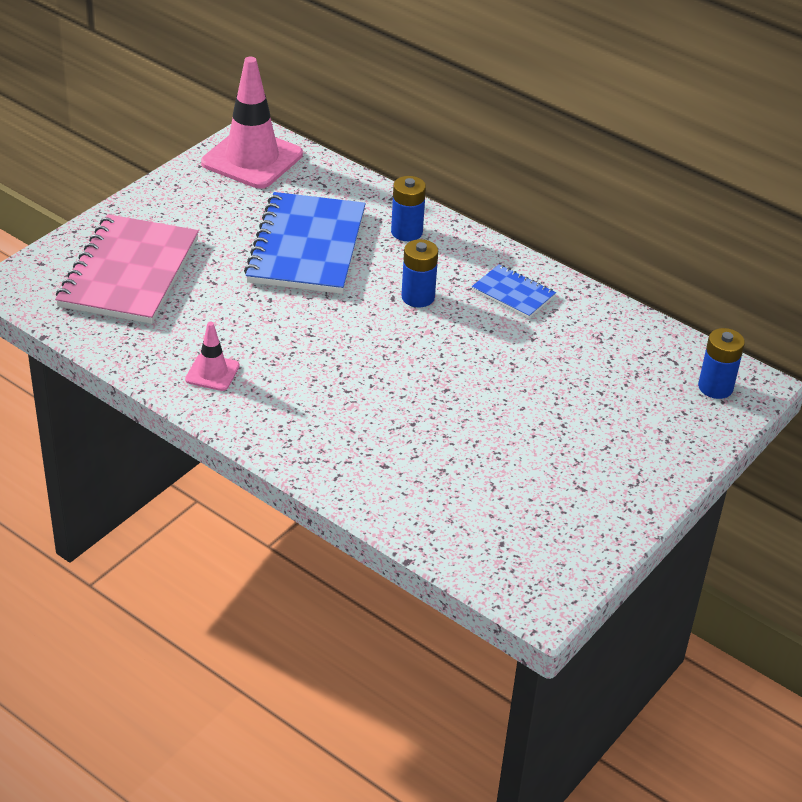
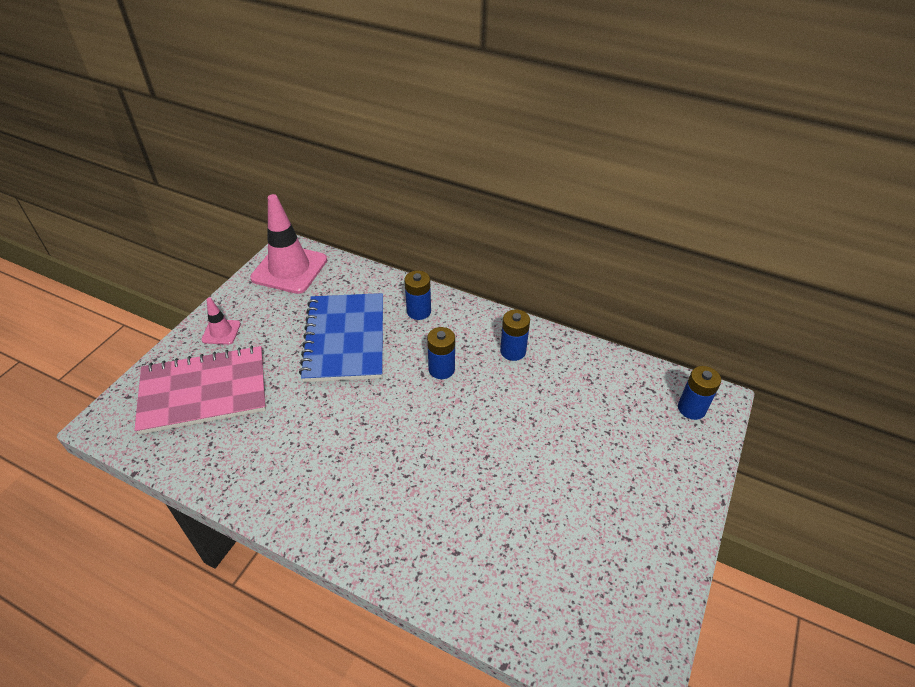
camera: 10 degrees left, 5 degrees up
pink notebook [55,214,199,324] -> pink notebook turned 75 degrees clockwise [134,345,266,435]
pink traffic cone [185,322,240,391] -> pink traffic cone moved to [201,298,241,345]
blue notebook [472,264,556,318] -> blue battery [500,309,530,361]

